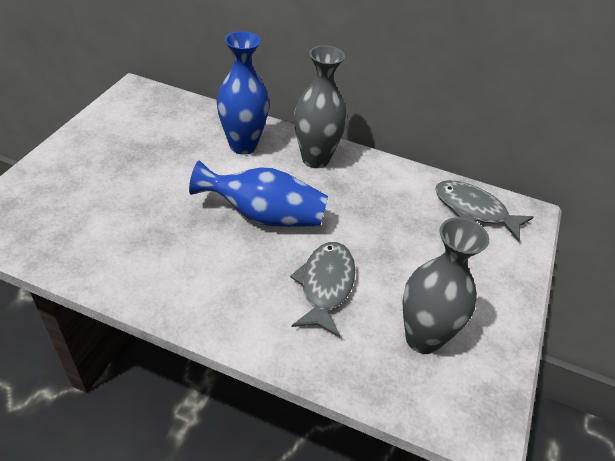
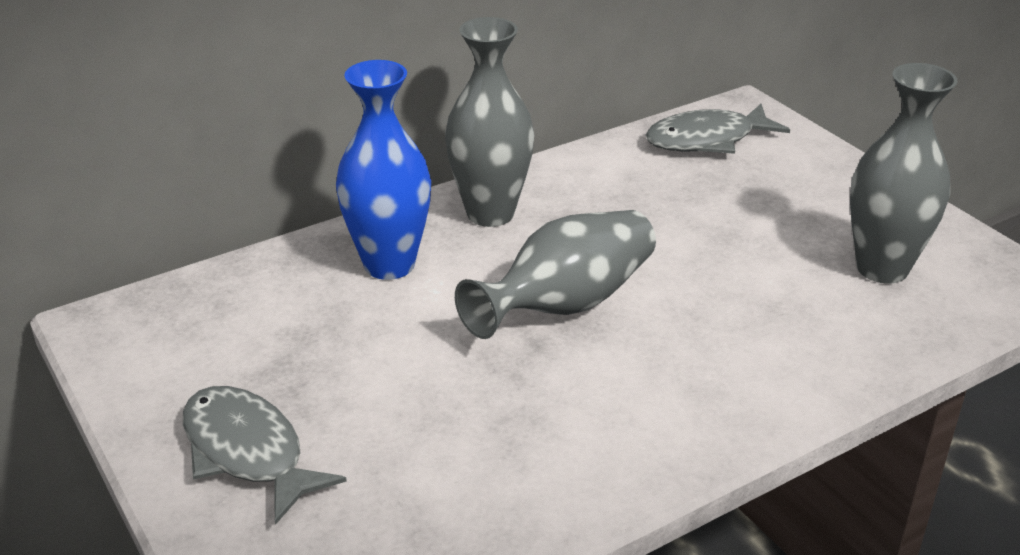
camera: 50 degrees left, 10 degrees down
blue vase [189,160,328,227] -> grey vase [455,210,656,339]
grey fish [290,242,355,337] -> grey fish moved to [183,386,347,525]

